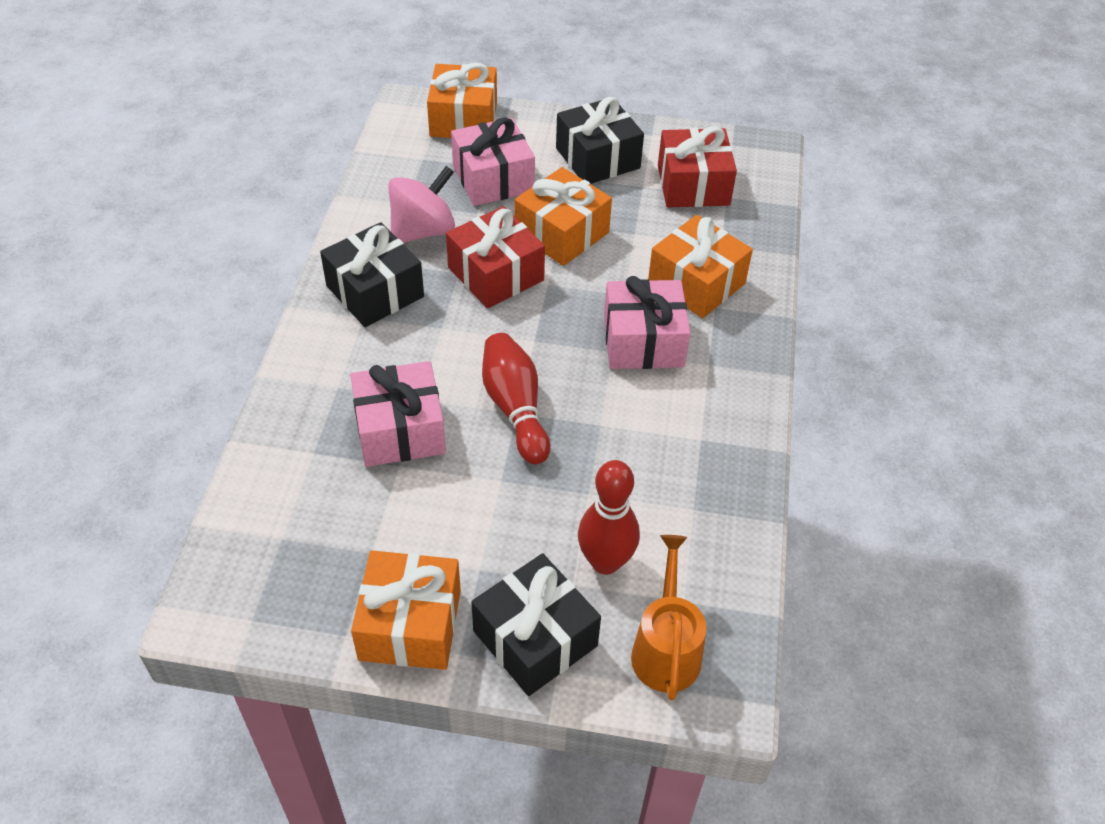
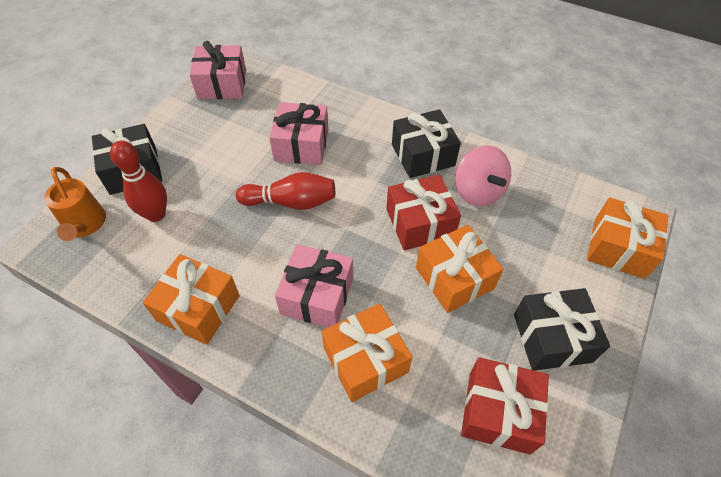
camera: 110 degrees right, 5 degrees up
orange gift [351,550,461,670] -> orange gift moved to [143,254,240,345]
pink gift [451,117,535,206] -> pink gift moved to [189,41,246,99]
orange watering can [631,535,706,700] -> orange watering can turned 45 degrees clockwise [44,167,106,241]

